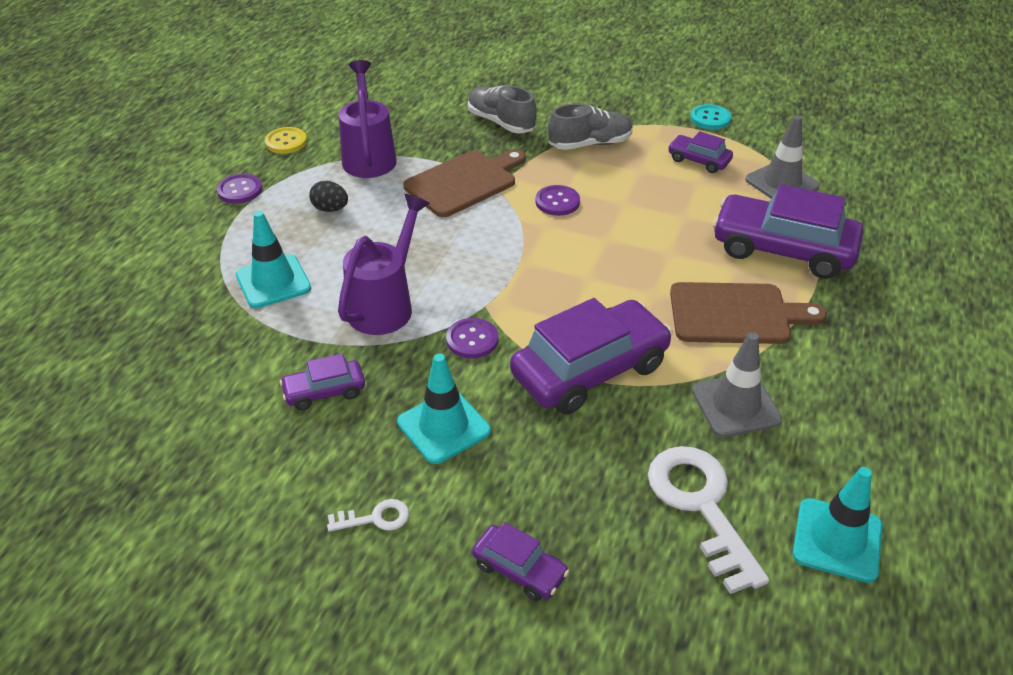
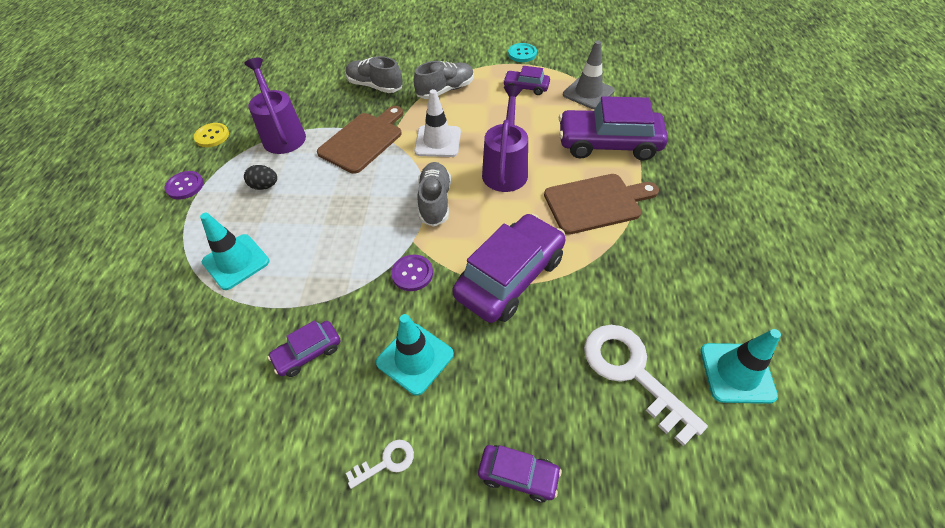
camera: 15 degrees left, 10 degrees up
purple watering can [338,194,430,335] -> purple watering can moved to [482,85,528,192]
purple button [535,185,580,216] -> white traffic cone [414,89,461,157]
grey traffic cone [692,332,782,437] -> none
none -> grey shoe [417,162,451,227]

